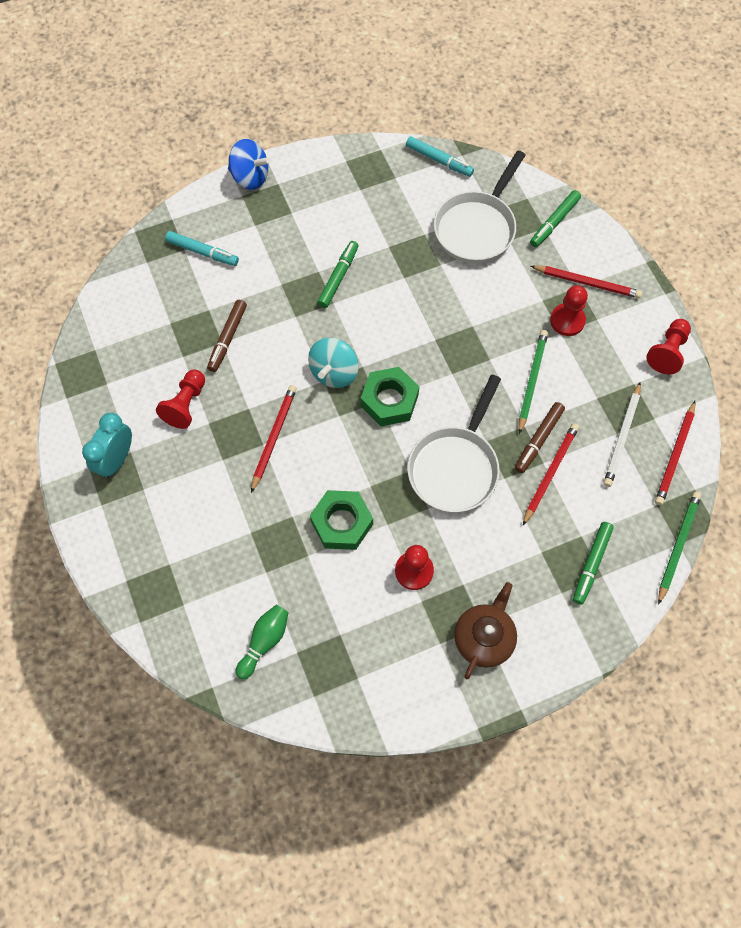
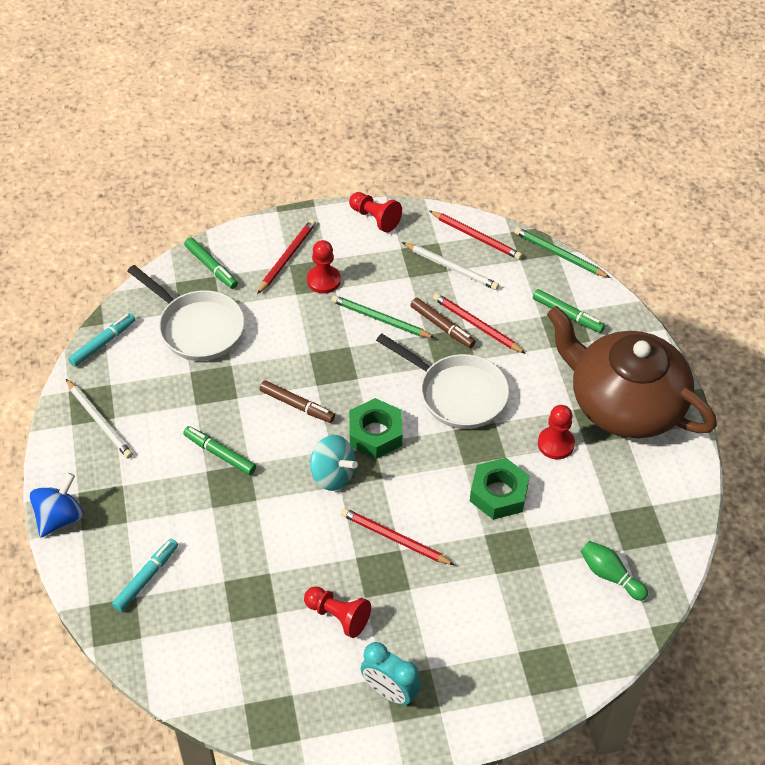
camera: 80 degrees left, 15 degrees down
brown marker [207,300,247,372] -> brown marker moved to [260,380,335,423]
brown teapot [454,582,517,679] -> brown teapot [547,306,717,438], size x2.11
none -> white pencil [66,379,133,459]

